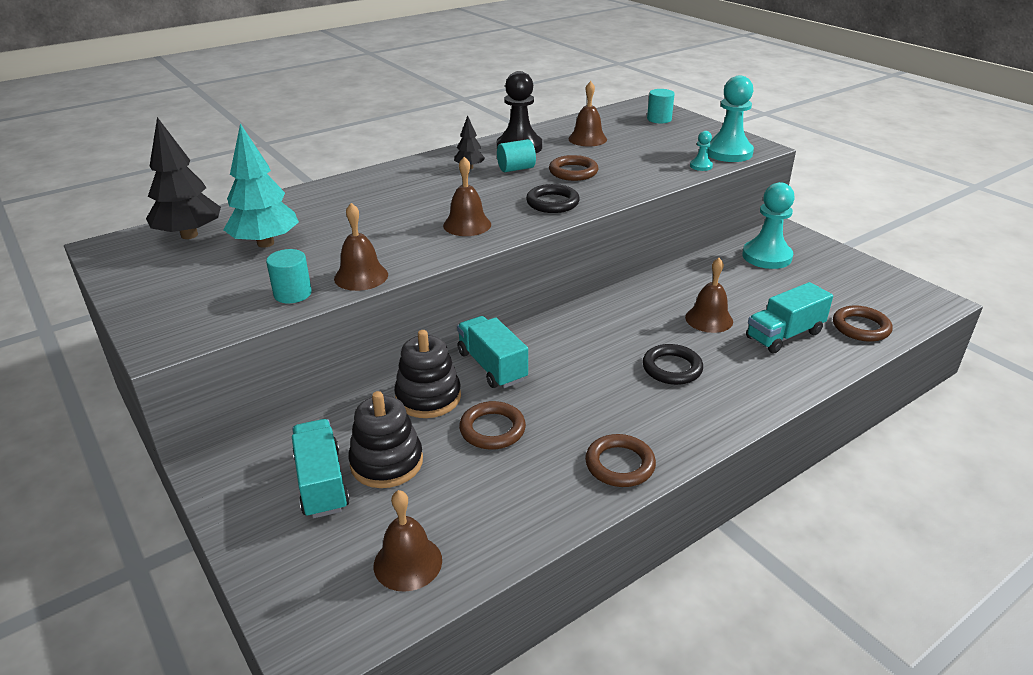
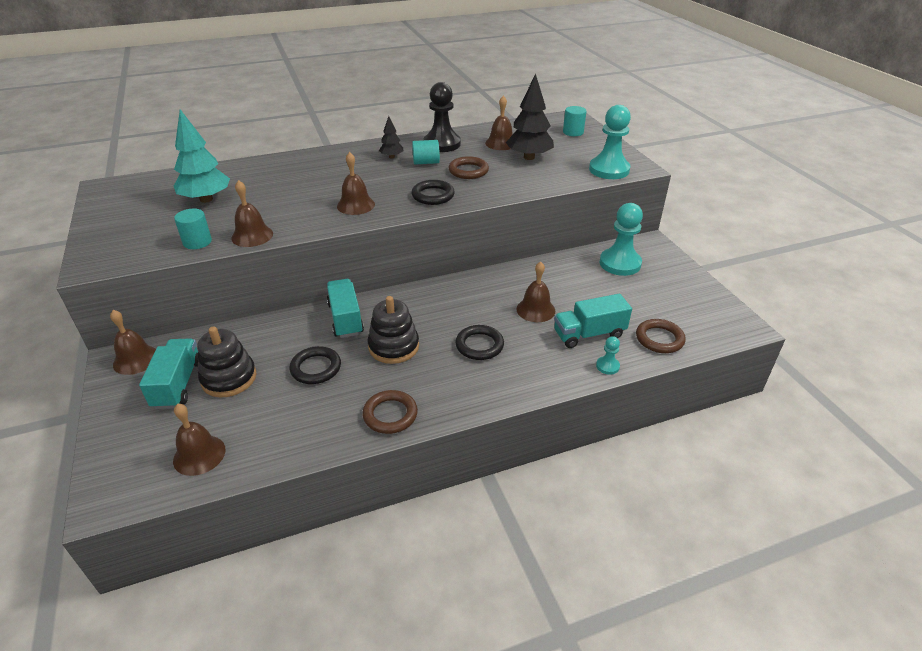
camera: 15 degrees right, 5 degrees up
black tree [146,117,221,239] -> black tree moved to [506,73,554,160]
black stacking toy [394,330,461,418] -> black stacking toy moved to [367,296,419,364]
brown ring [459,401,526,450] -> black ring [289,346,341,384]
turquoise pawn [690,131,713,171] -> turquoise pawn moved to [596,336,620,374]
none -> brown bell [110,310,156,375]

